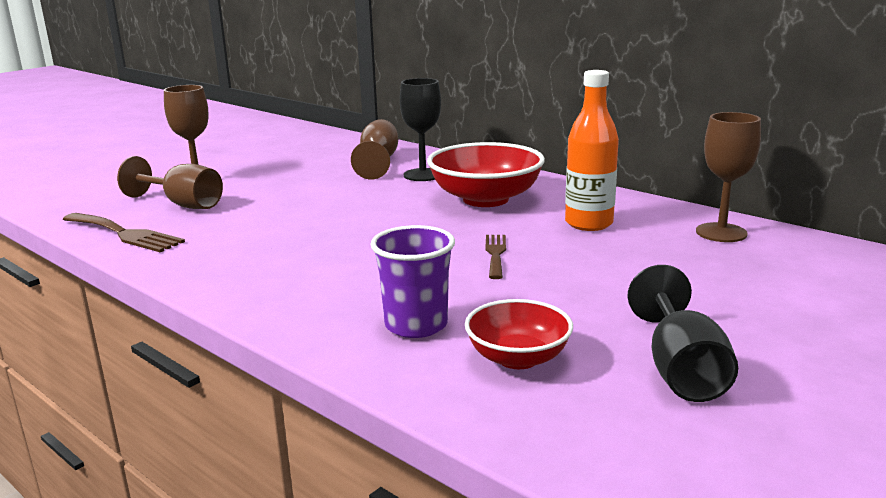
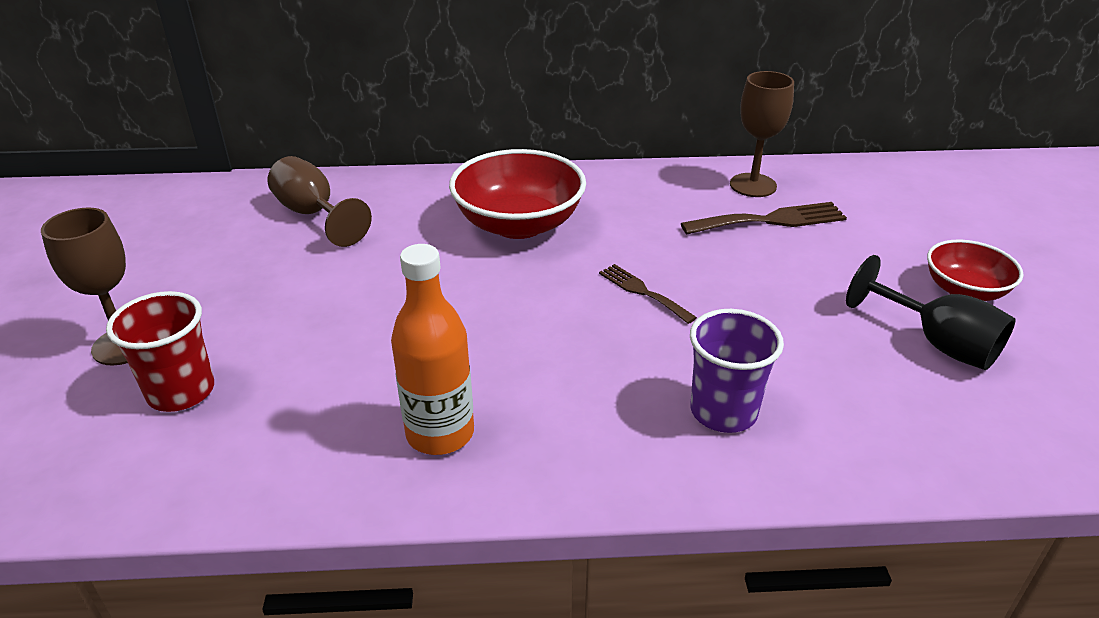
camera: 45 degrees left, 15 degrees up
brown fork [63,213,185,252] -> brown fork moved to [681,202,847,234]
brown goblet [117,156,223,209] -> red cup [106,291,214,412]
black goblet [400,78,441,181] -> none
red bowl [465,299,573,369] -> red bowl moved to [927,239,1023,301]
orange bottle [565,70,619,231] -> orange bottle moved to [391,244,474,455]

